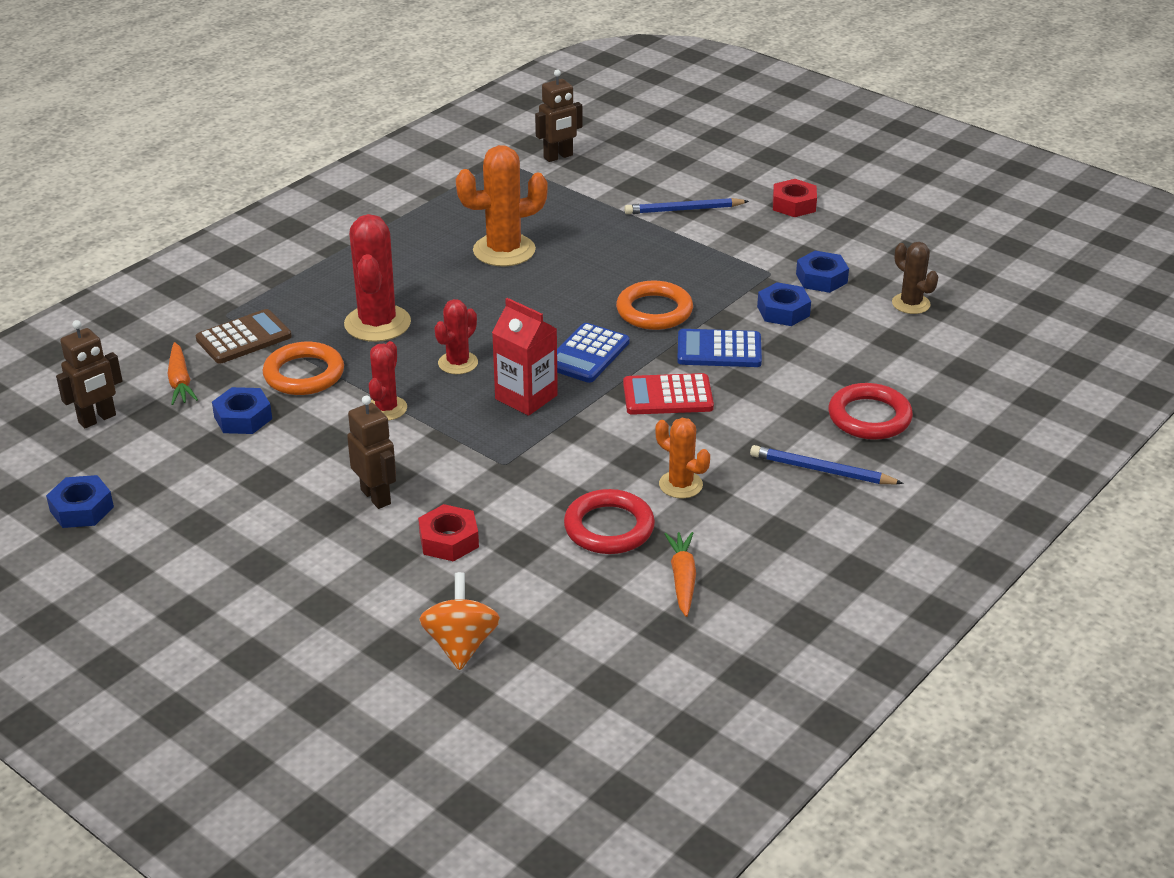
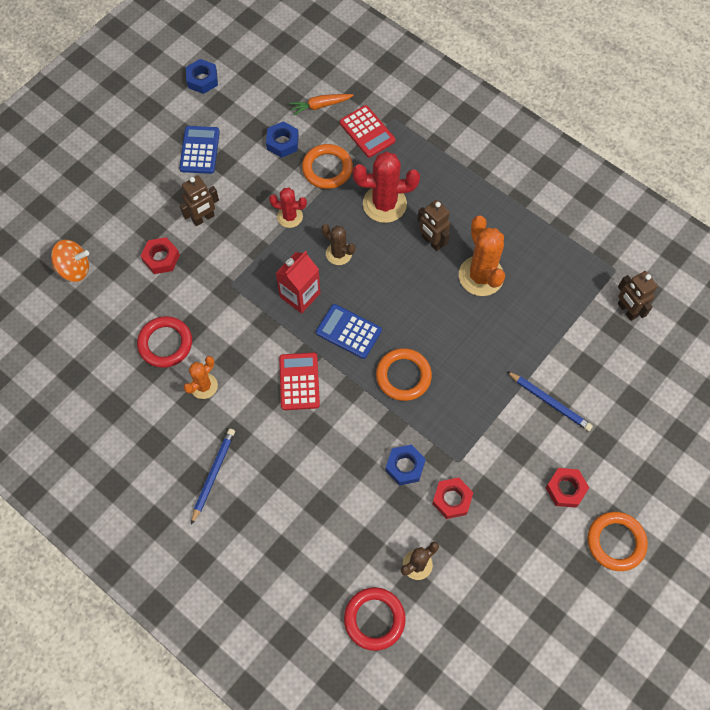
camera: 90 degrees right, 30 degrees up
brown robot [56,320,123,428] -> brown robot moved to [417,200,450,251]
brown calculator [196,309,292,364] -> red calculator [340,105,396,157]
red cactus [434,299,478,374] -> brown cactus [321,224,355,265]
blue pencil [624,198,749,214] -> blue pencil turned 135 degrees clockwise [507,371,593,431]
orange carrot [664,532,696,617] -> none
blue calculator [677,329,762,367] -> blue calculator moved to [179,126,220,174]
blue nut [796,251,849,293] -> red nut [432,477,474,519]
red ring [828,383,913,440] -> red ring moved to [344,587,406,651]
none -> orange ring [588,512,648,571]

